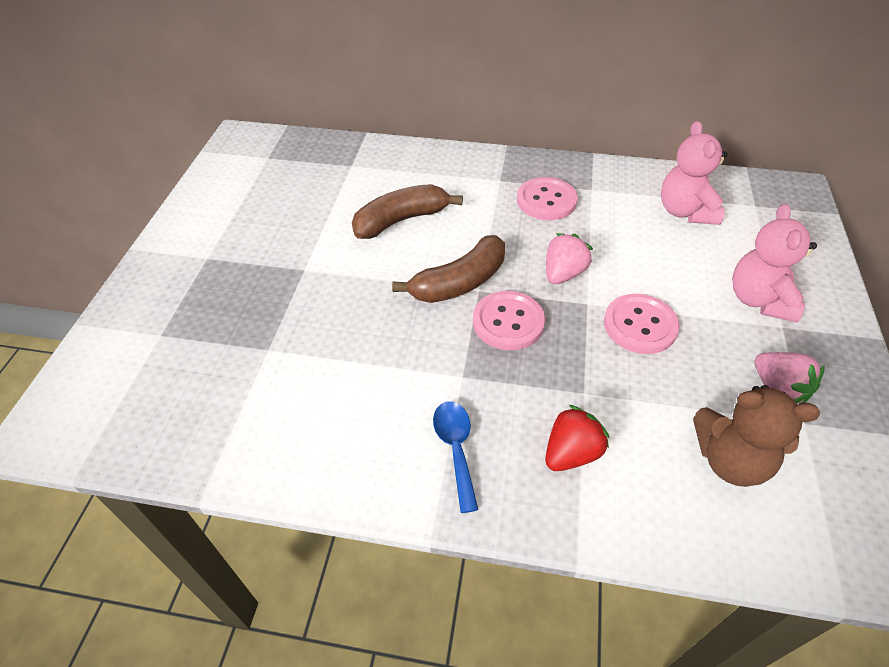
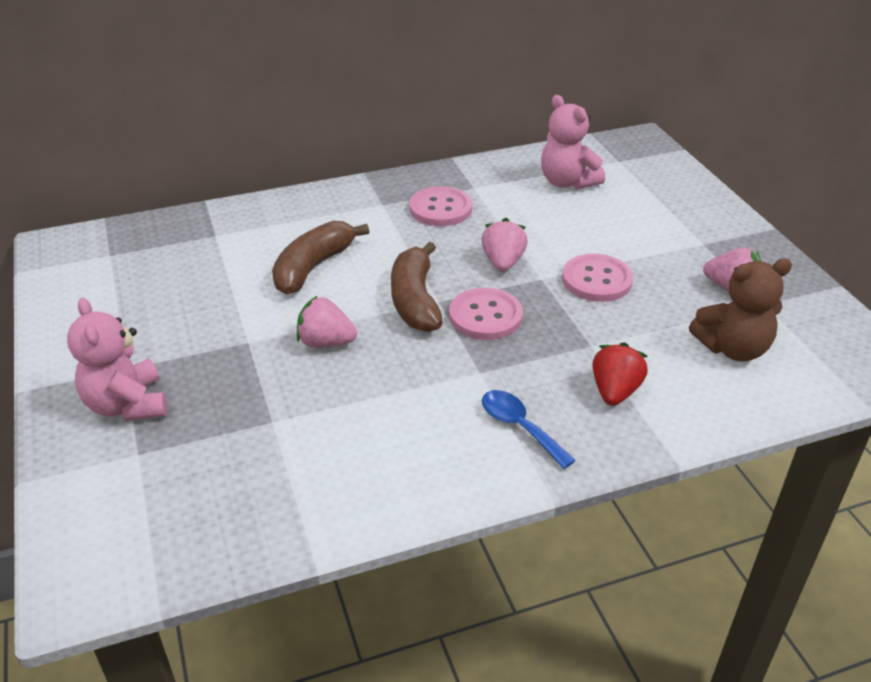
camera: 30 degrees left, 10 degrees down
brown banana [392,235,505,303] -> brown banana turned 150 degrees clockwise [391,242,443,332]
pink teddy bear [732,204,817,323] -> pink teddy bear moved to [67,298,167,421]
none -> pink strawberry [297,295,357,347]

